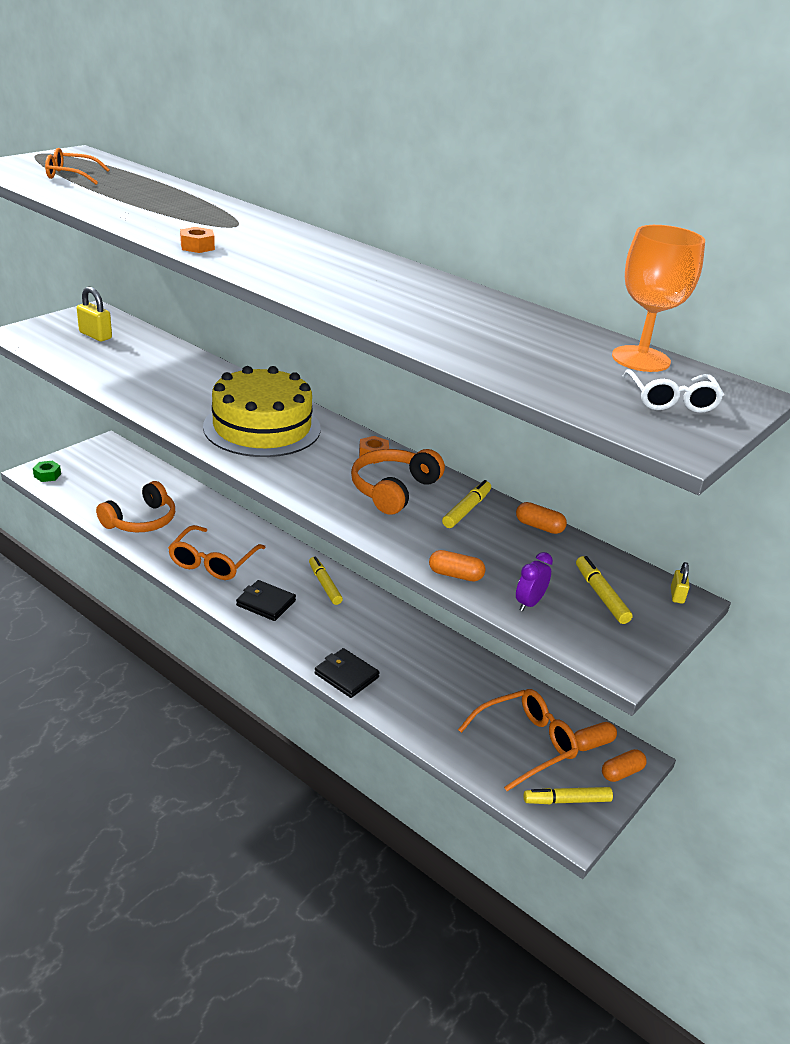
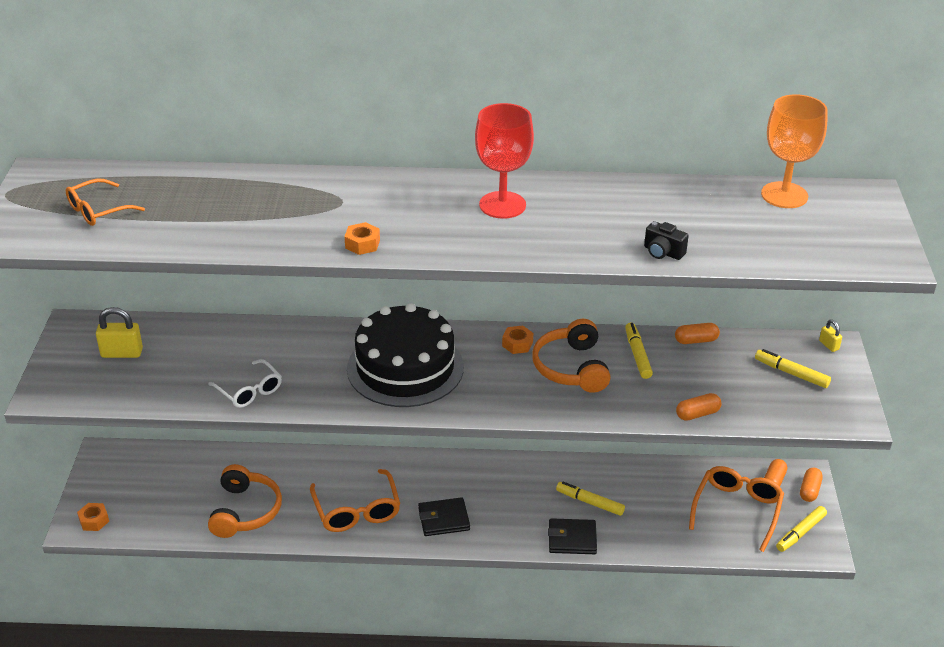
camera: 35 degrees left, 5 degrees up
green nut [33,461,61,482] -> orange nut [77,503,109,531]
yellow cake [203,366,321,457] -> black cake [347,303,464,407]
yellow marker [309,556,343,605] -> yellow marker moved to [556,482,625,516]
purple clock [516,552,553,611] -> none
white glasses [623,369,724,413] -> white glasses moved to [208,359,282,408]
none -> red goblet [475,103,534,218]
none -> black camera [644,221,689,260]

